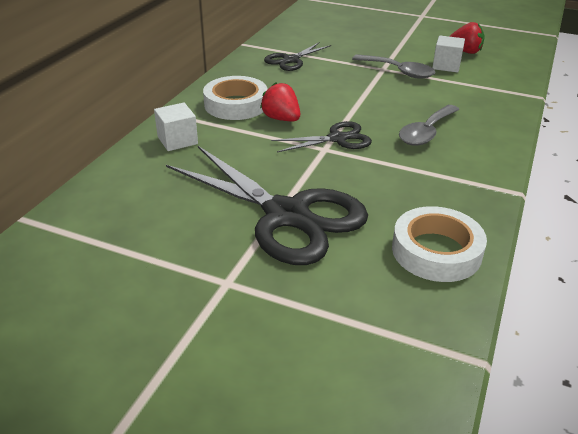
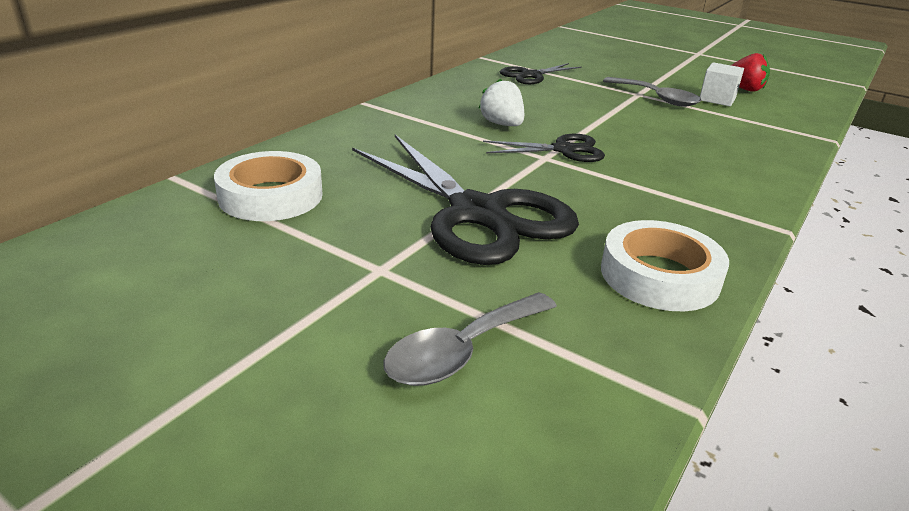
camera: 10 degrees right, 5 degrees down
white cube [154,103,198,151] -> none
white tape [203,76,268,120] -> white tape moved to [214,151,323,221]
red strawberry [260,82,300,121] -> white strawberry [479,79,524,126]
grey spoon [399,105,459,146] -> grey spoon moved to [383,292,557,386]

